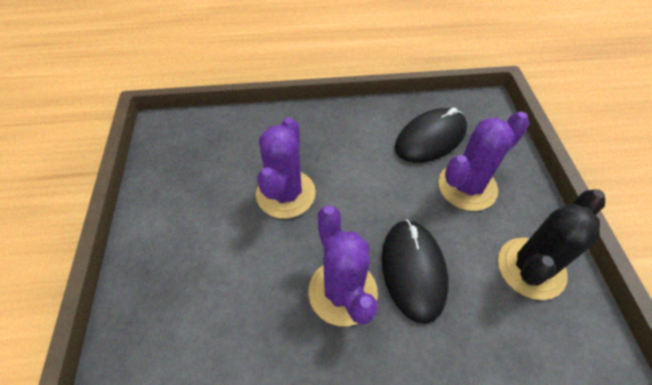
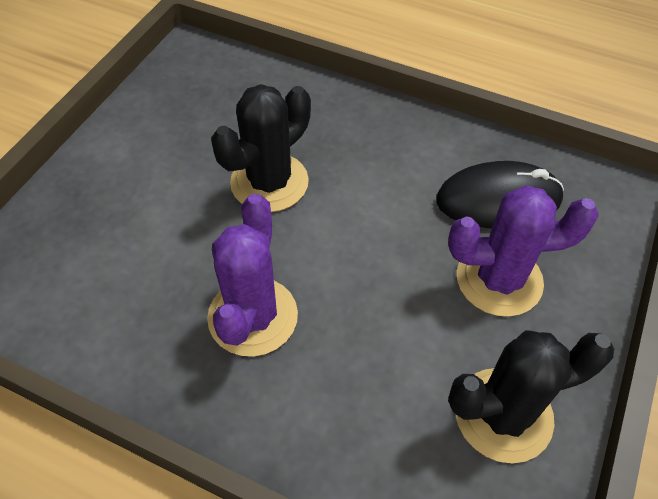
camera: 30 degrees right, 0 degrees up
purple cactus [256,117,316,219] -> black cactus [211,84,311,212]
black mouse [382,219,449,324] -> none

